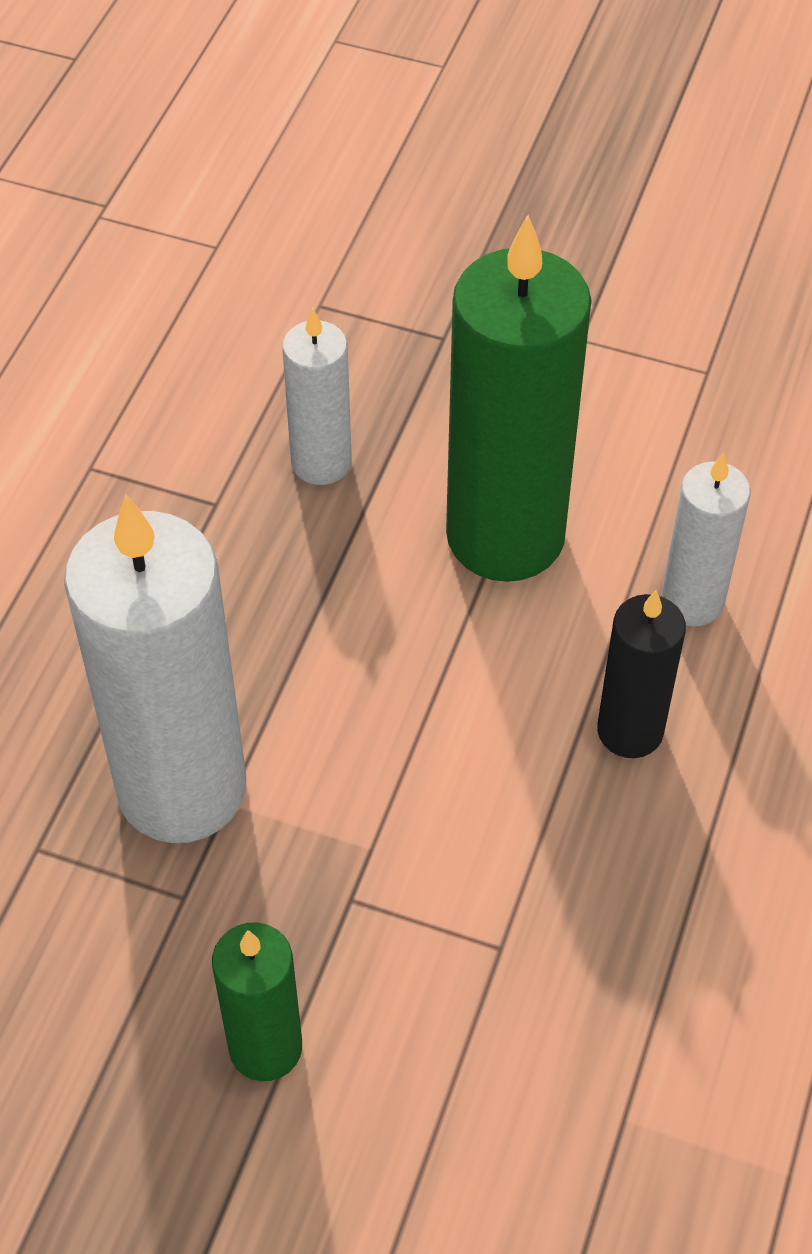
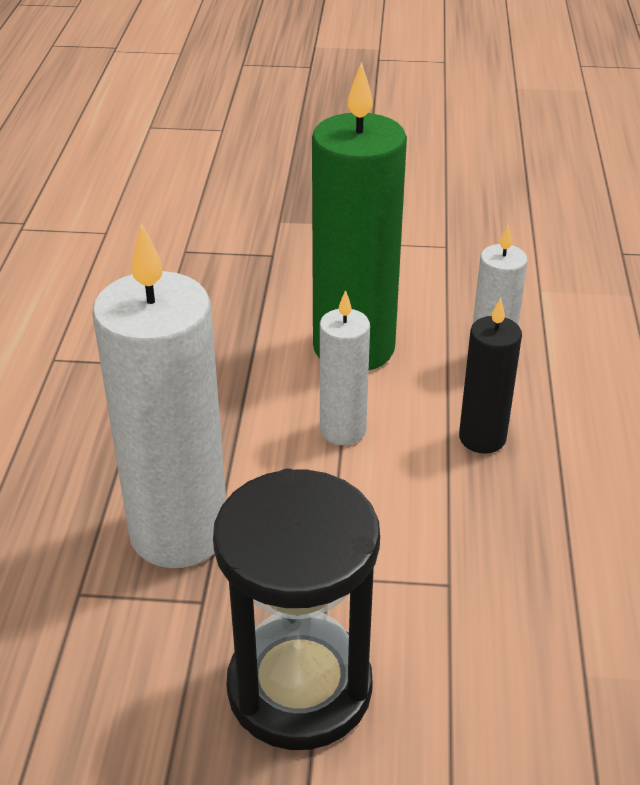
camera: 15 degrees left, 15 degrees down
green candle [212,922,302,1081] -> black hourglass [213,469,380,750]
white candle [282,308,352,485] -> white candle moved to [320,290,370,445]

